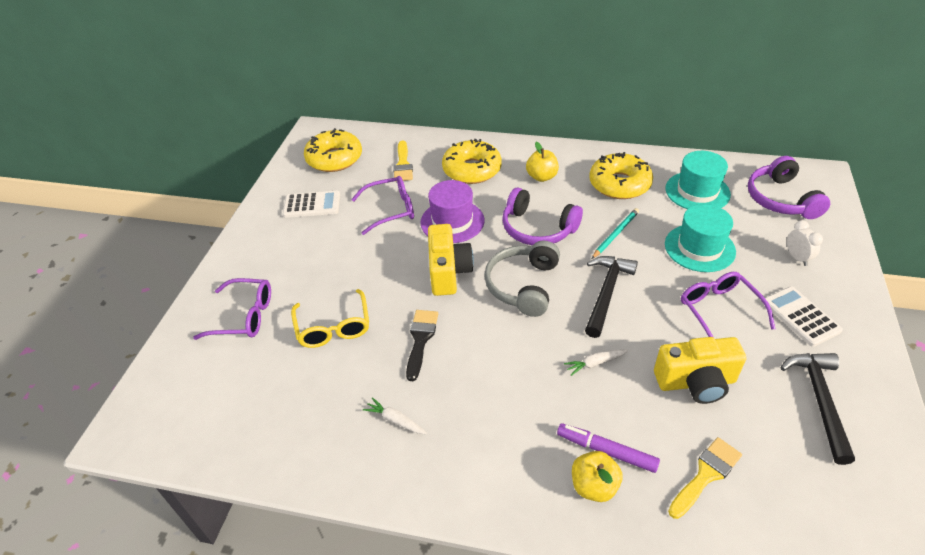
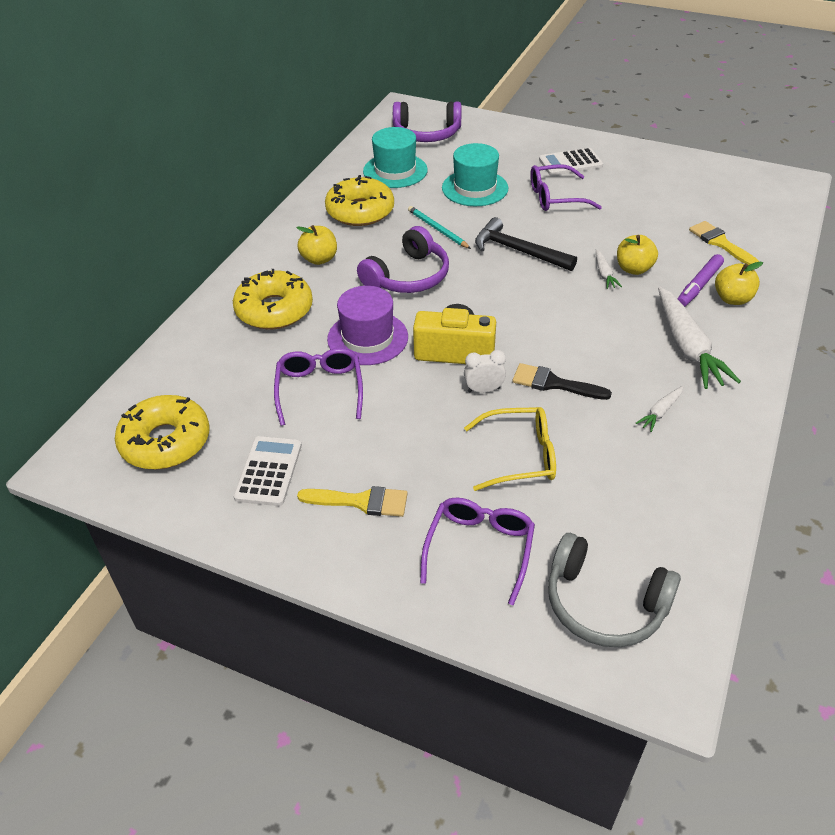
camera: 80 degrees left, 0 degrees up
yellow brush [393,141,413,181] -> yellow brush moved to [297,486,408,517]
grey headphones [484,241,560,317] -> grey headphones moved to [548,533,681,647]
yellow camera [654,337,746,404] -> none
black hammer [780,353,855,465] -> none
white clock [787,220,823,266] -> white clock moved to [464,350,506,393]
none -> yellow apple [617,235,658,275]
none -> white carrot [658,287,741,389]

